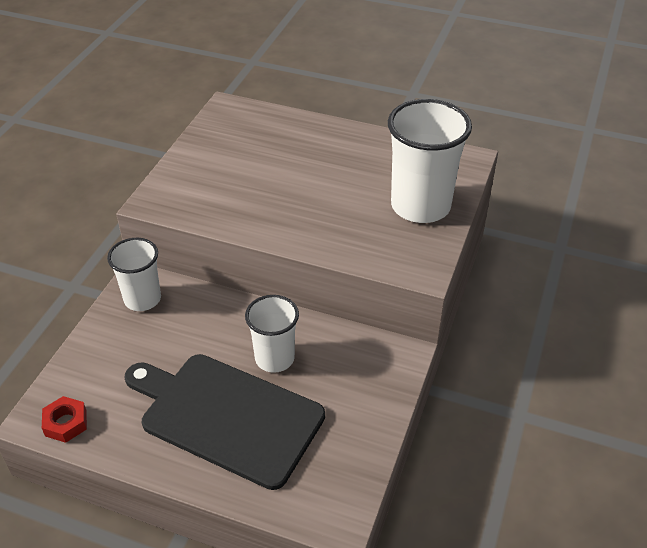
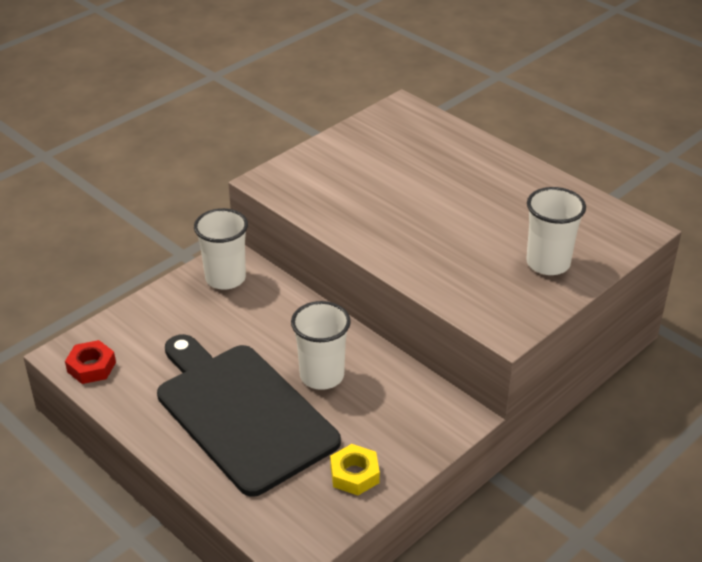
camera: 25 degrees right, 5 degrees down
white cup [388,99,472,223] -> white cup [526,187,586,275], size x0.62
none -> yellow nut [330,444,380,496]

